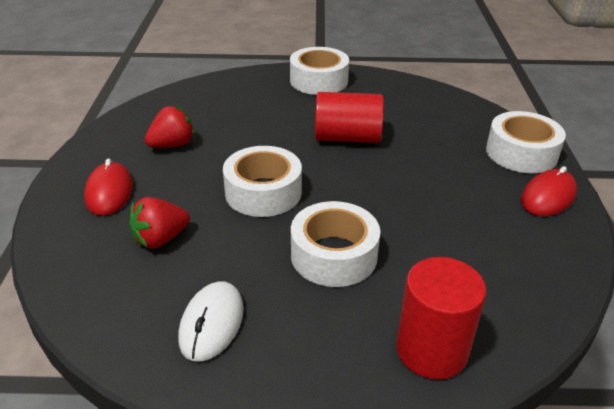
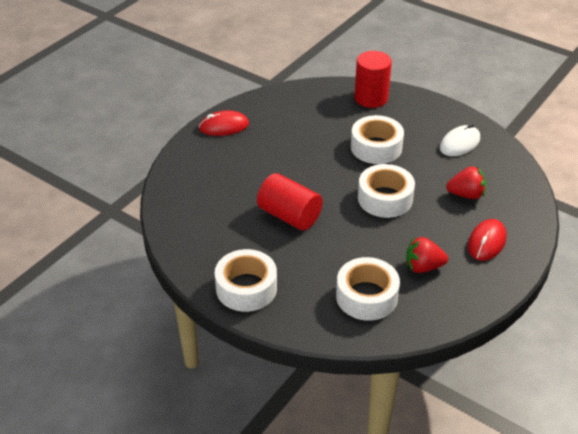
camera: 145 degrees left, 5 degrees up
white tape [486,111,566,173] -> white tape moved to [336,257,400,321]

